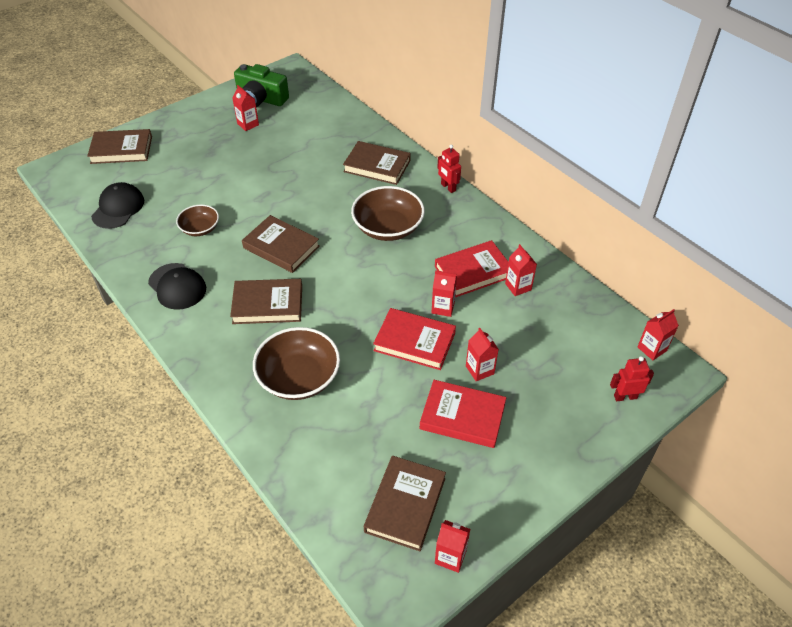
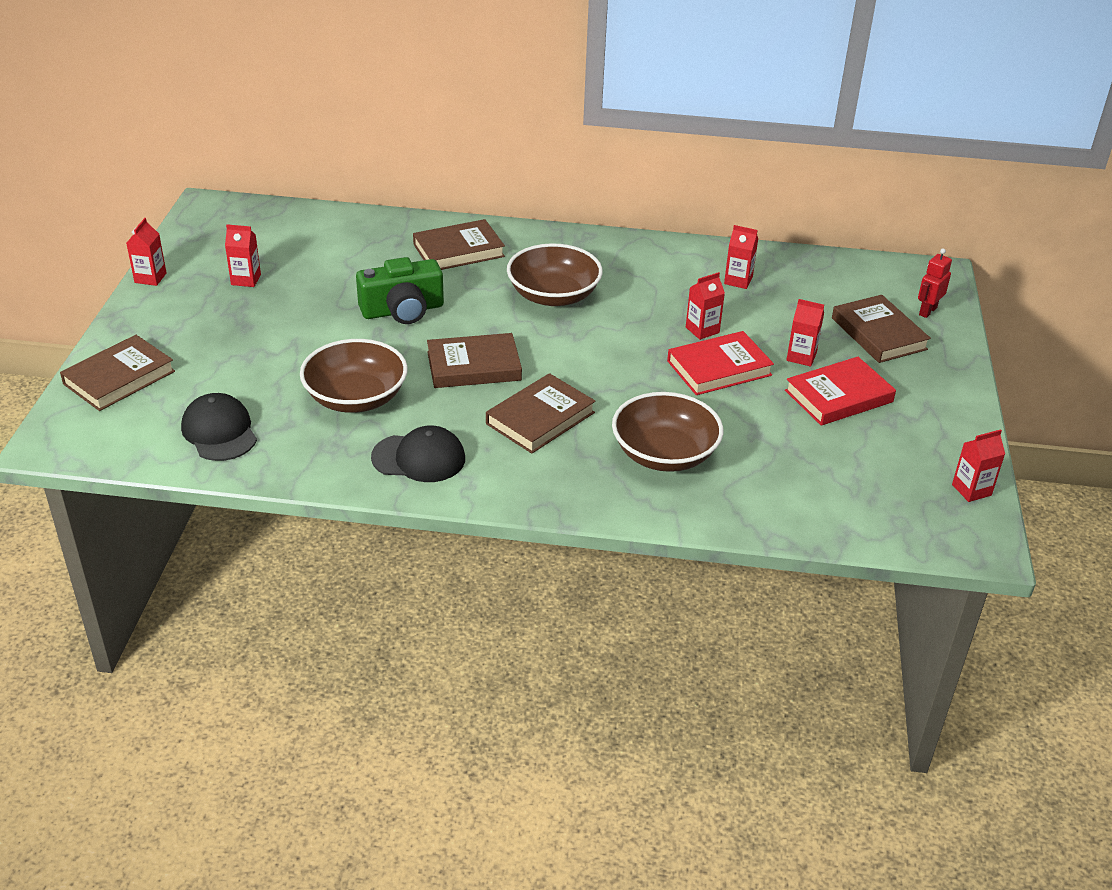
camera: 45 degrees left, 10 degrees down
brown bowl [176,204,219,236] -> brown bowl [300,339,408,413], size x1.72
green camera [234,64,289,107] -> green camera moved to [356,257,444,324]
brown book [364,456,446,551] -> brown book moved to [832,295,931,363]
red book [435,240,508,297] -> none
red robot [437,145,461,193] -> none
red carton [638,309,679,360] -> red carton moved to [126,218,166,286]

